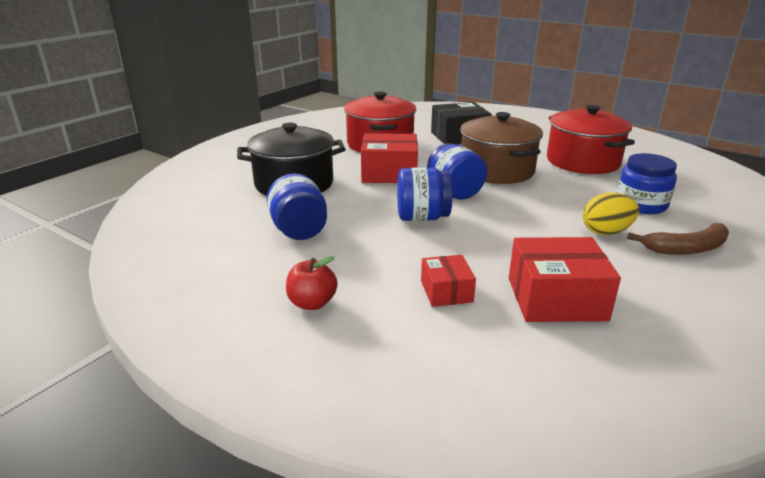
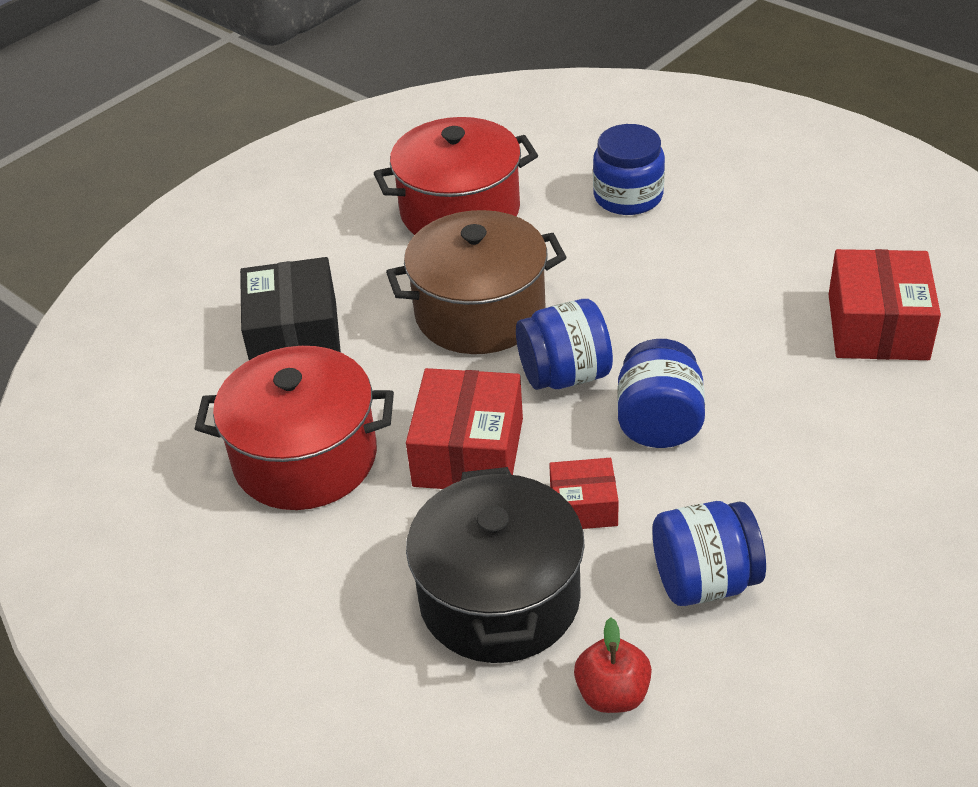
camera: 80 degrees left, 15 degrees up
red apple [286,256,338,310] -> red apple moved to [574,617,652,713]
red box [421,255,476,307] -> red box moved to [549,458,619,529]
yellow egg [583,193,639,235] -> none
brown banana [627,223,729,255] -> none

